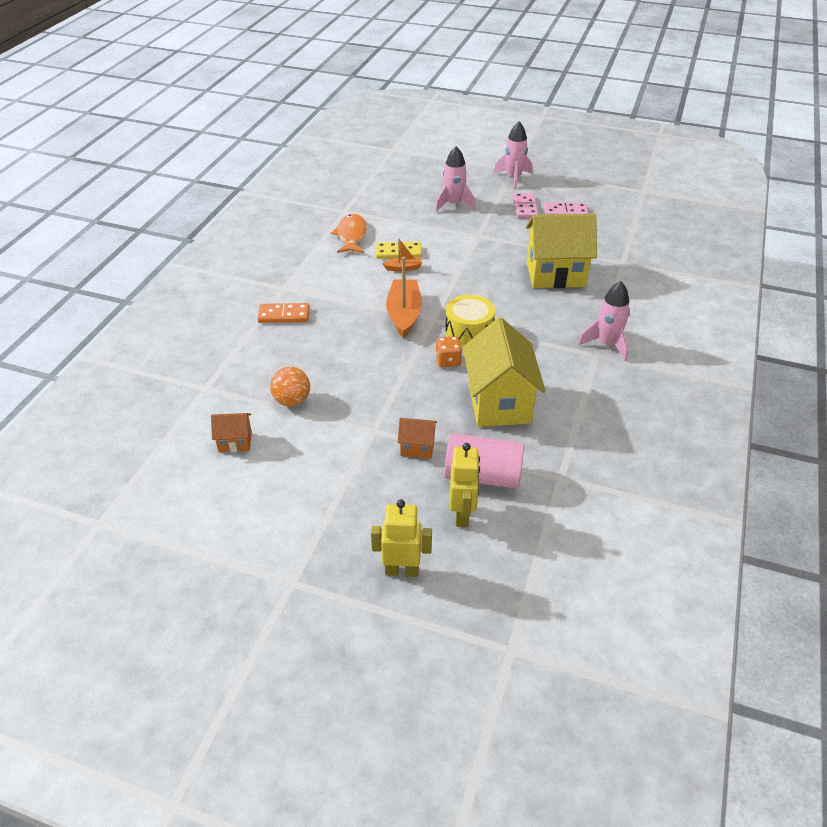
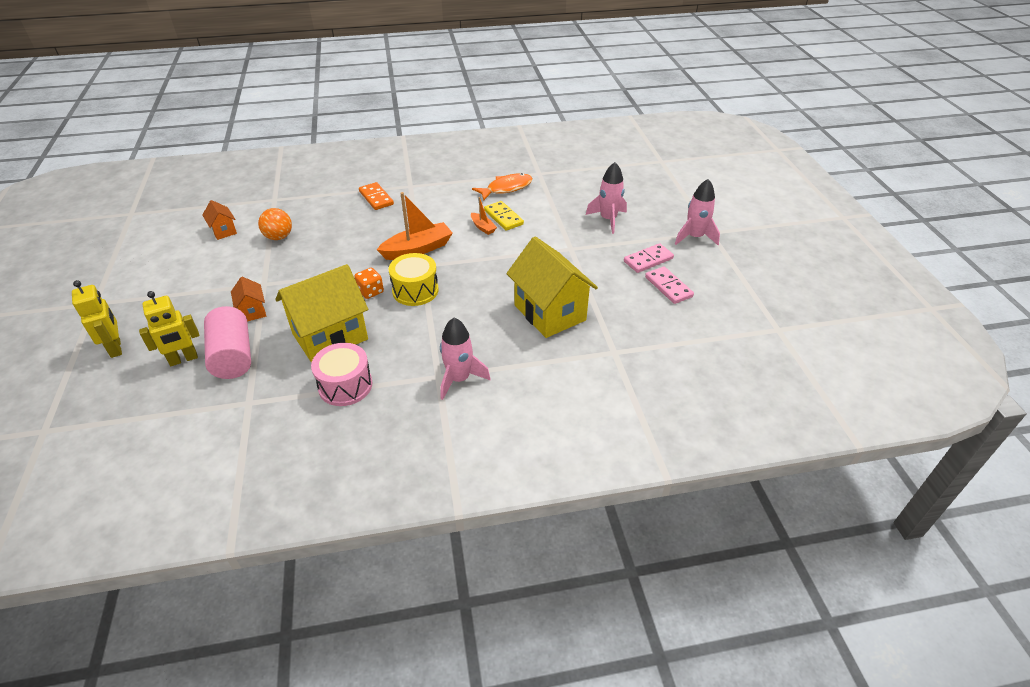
camera: 60 degrees right, 0 degrees up
none -> pink drum [311,343,373,406]

